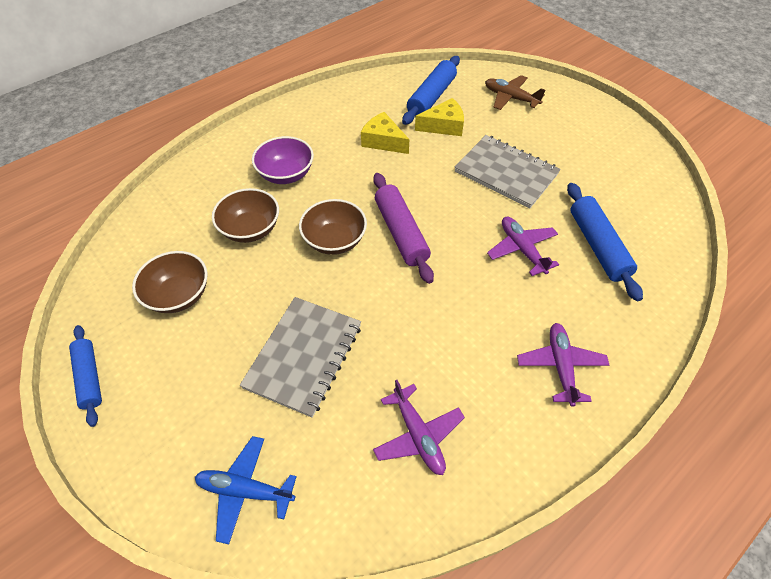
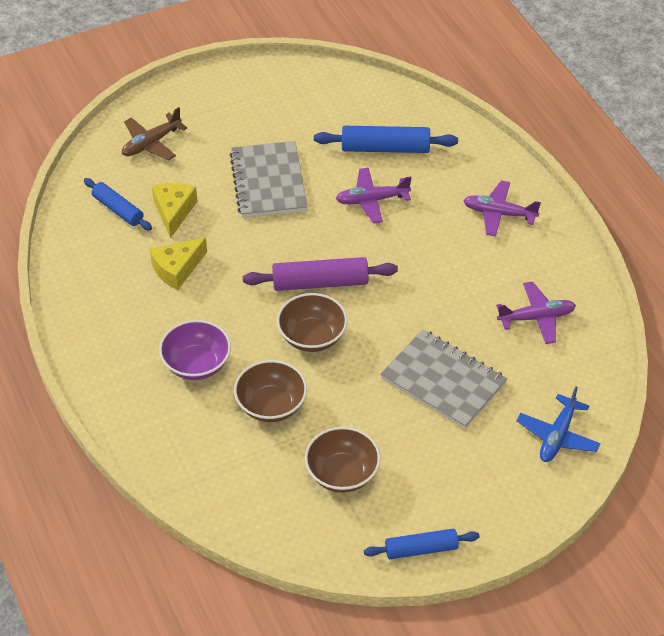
camera: 75 degrees left, 5 degrees down
blue rolling pin [402,56,460,125] -> blue rolling pin [84,178,152,231], size x0.66
grey notebook [455,135,561,209] -> grey notebook turned 60 degrees counterclockwise [230,141,308,218]

